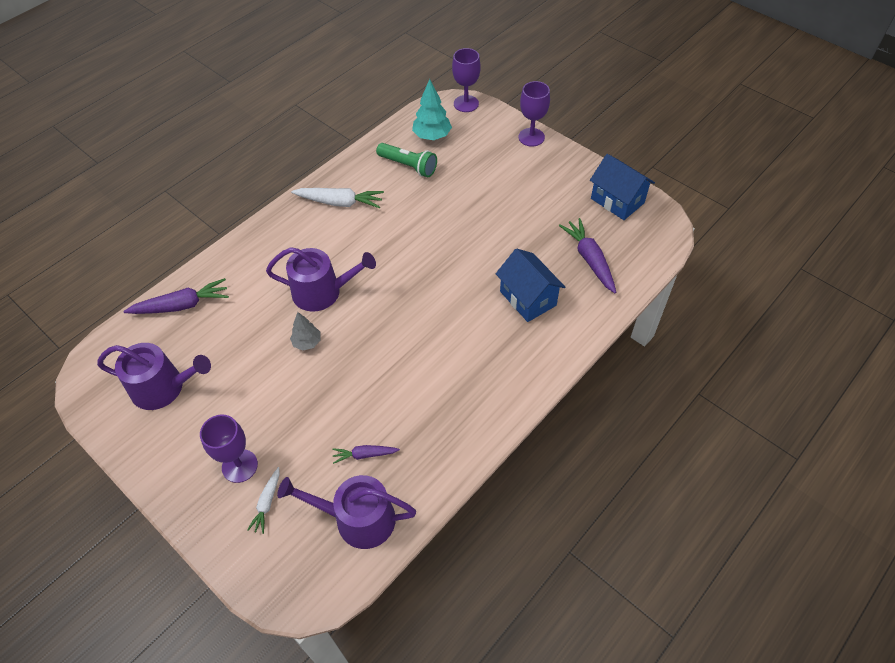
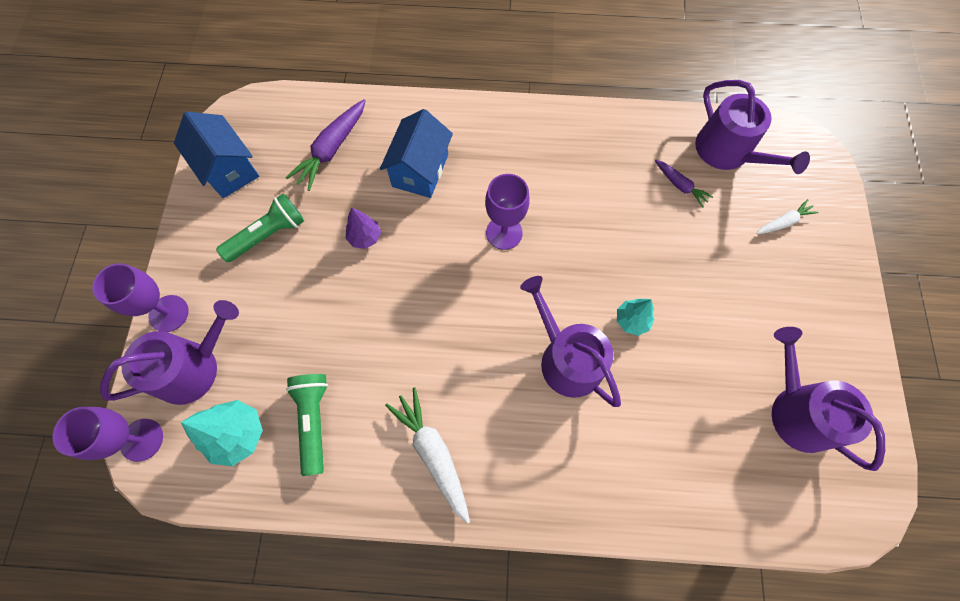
camera: 130 degrees left, 15 degrees up
purple carrot [123,278,229,314] -> none
purple goblet [200,415,258,483] -> purple goblet moved to [485,174,530,250]
grey tree [290,312,321,351] -> turquoise tree [617,299,654,336]
blue house [590,154,655,220] -> blue house turned 45 degrees counterclockwise [174,112,259,198]
none -> purple watering can [100,300,239,405]
none -> green flashlight [216,193,304,263]
none -> purple tree [346,207,381,249]

